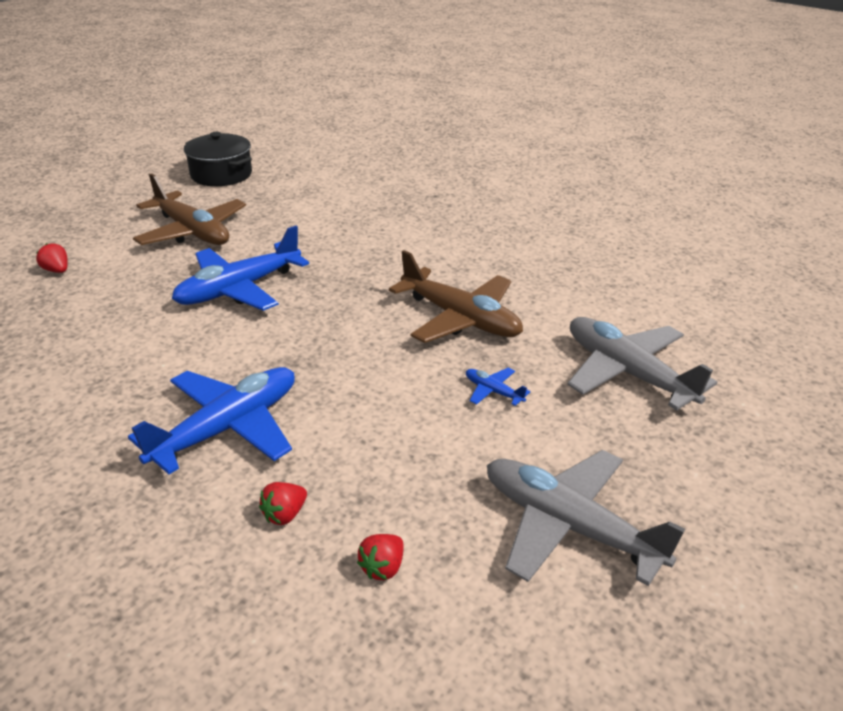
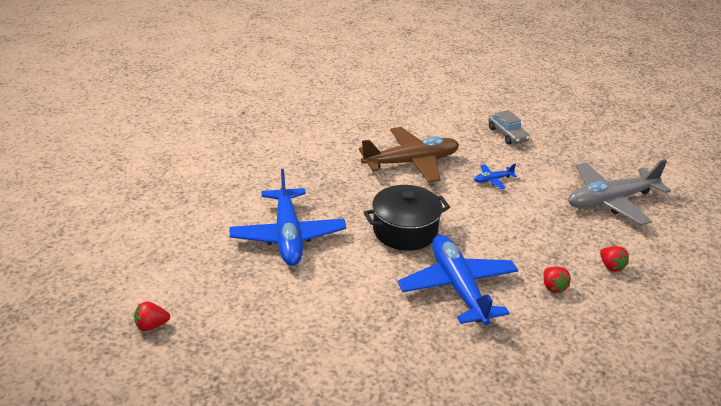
camera: 60 degrees left, 0 degrees up
brown plane [133,173,246,245] -> none
black pot [184,132,252,186] -> black pot moved to [363,185,450,251]
grey plane [567,317,717,410] -> grey car [488,110,530,144]

